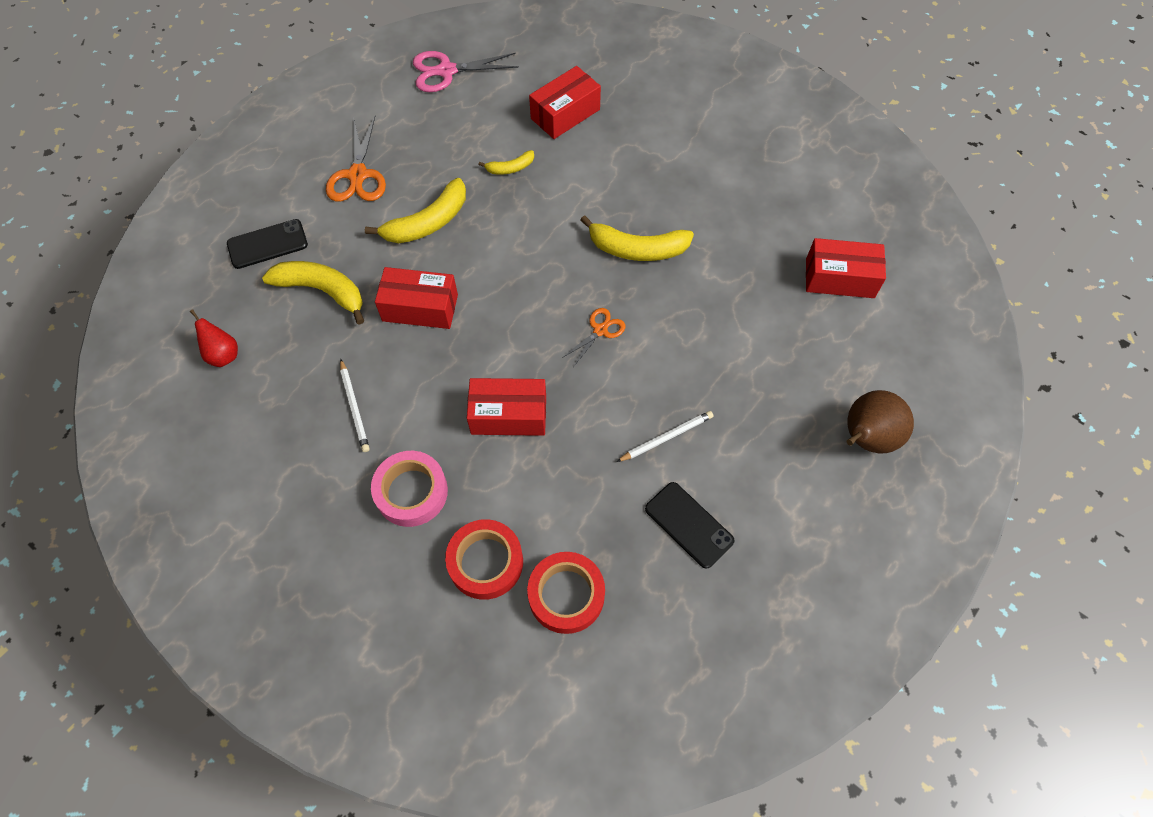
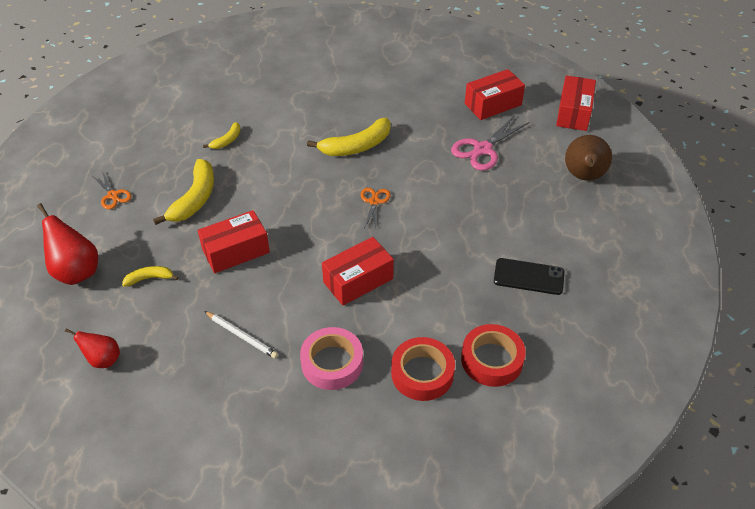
camera: 35 degrees left, 15 degrees down
black phone [227,219,308,269] -> red pear [37,203,98,285]
yellow banana [262,261,364,325] -> yellow banana [122,266,179,287], size x0.53
orange scissors [326,116,386,202] -> orange scissors [92,171,131,209], size x0.59
pink scissors [413,51,519,92] -> pink scissors moved to [451,115,530,171]
red box [529,66,601,139] -> red box moved to [556,75,596,131]
white pencil [616,411,713,462] -> none

